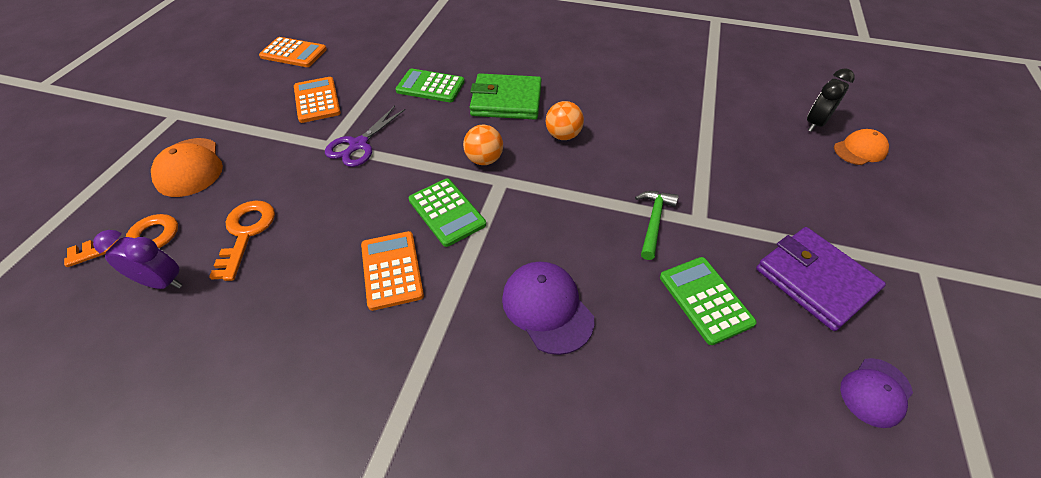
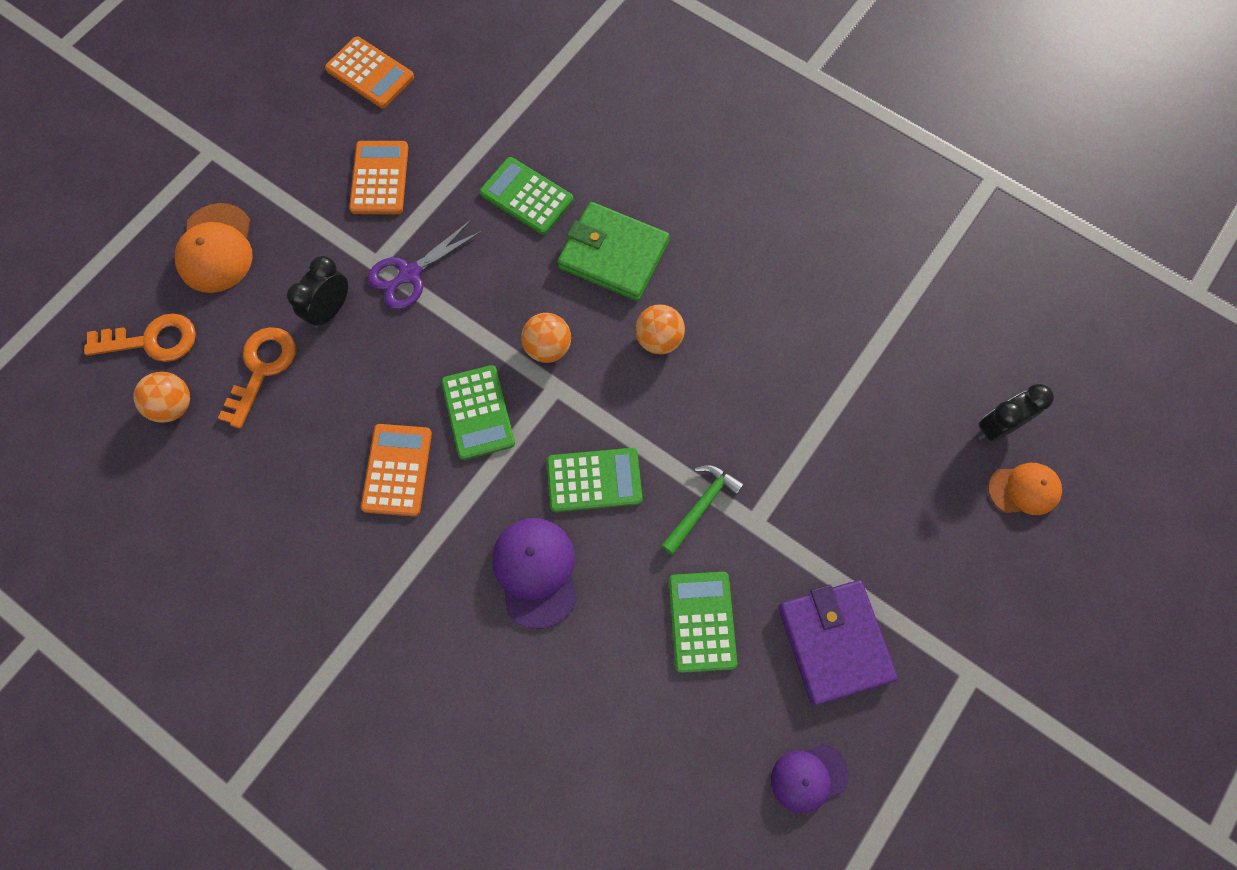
camera: 20 degrees right, 20 degrees up
purple clock [93,230,183,289] -> orange ball [133,372,190,423]
none -> black clock [287,256,348,328]
none -> green calculator [547,448,642,512]

